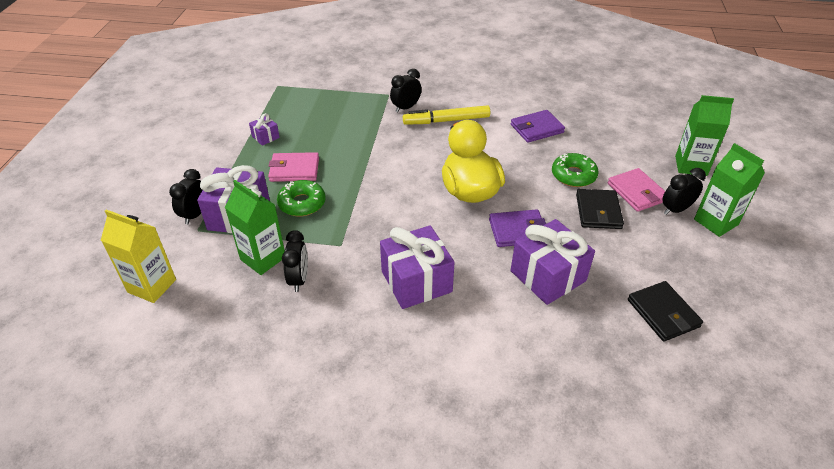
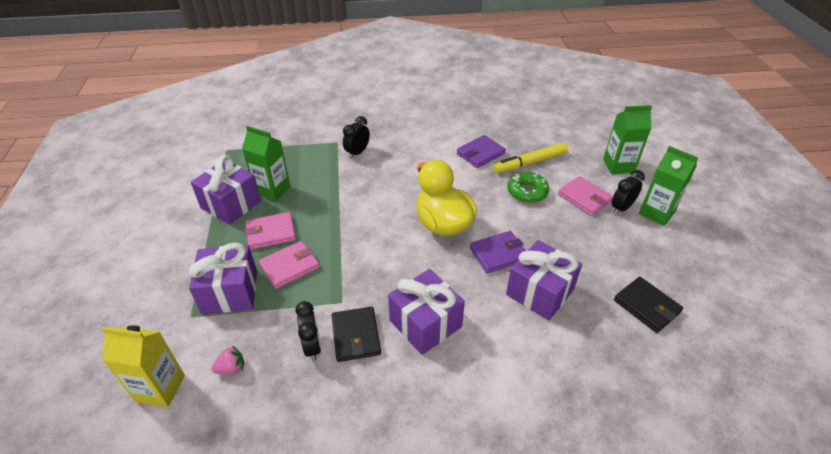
camera: 15 degrees left, 0 degrees up
black clock [169,169,203,224] -> none
green carton [225,180,285,275] -> green carton moved to [242,126,290,201]
purple gift [249,113,280,146] -> purple gift [191,155,261,225], size x2.12
green donut [277,180,326,216] -> pink wallet [259,241,320,289]
yellow marker [403,105,490,125] -> yellow marker moved to [494,143,568,173]
black wallet [576,189,624,229] -> black wallet moved to [332,307,381,362]
none -> pink strawberry [211,346,244,374]

